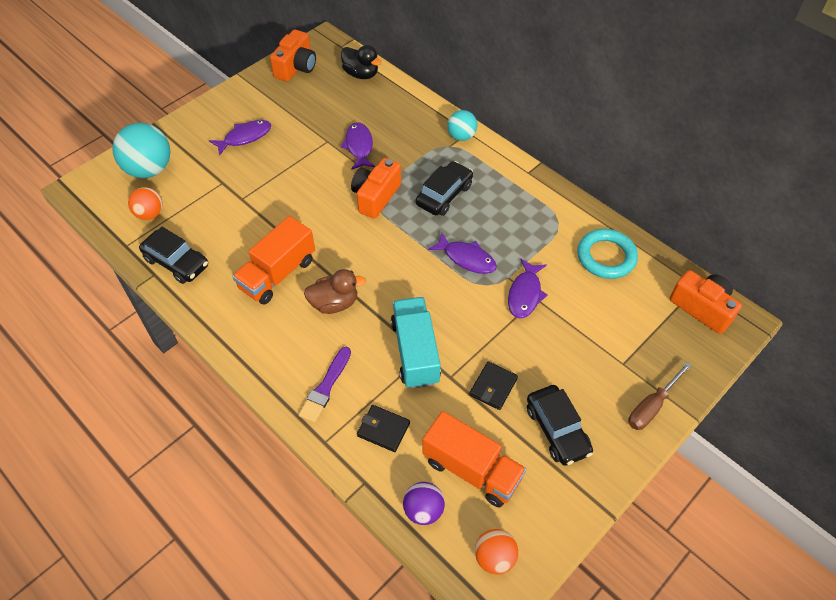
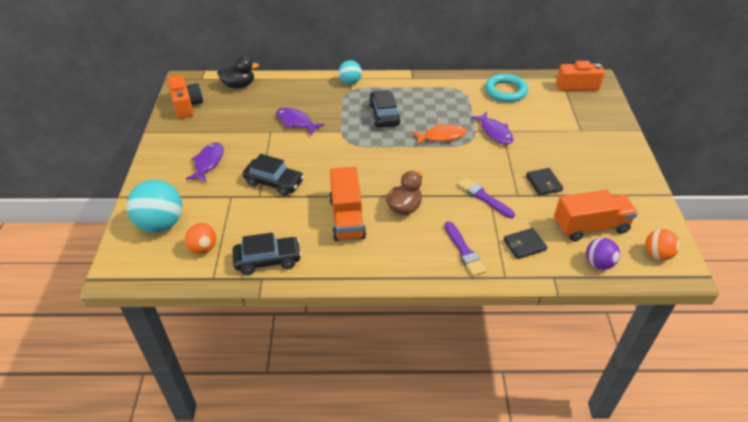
camera: 45 degrees left, 10 degrees down
orange camera [351,158,401,219] -> none
turquoise truck [391,297,441,389] -> purple brush [457,177,515,218]
purple fish [428,233,497,274] -> orange fish [412,124,467,145]
black car [527,385,593,466] -> black car moved to [243,154,304,196]
brown screwdriver [628,362,692,430] -> none

